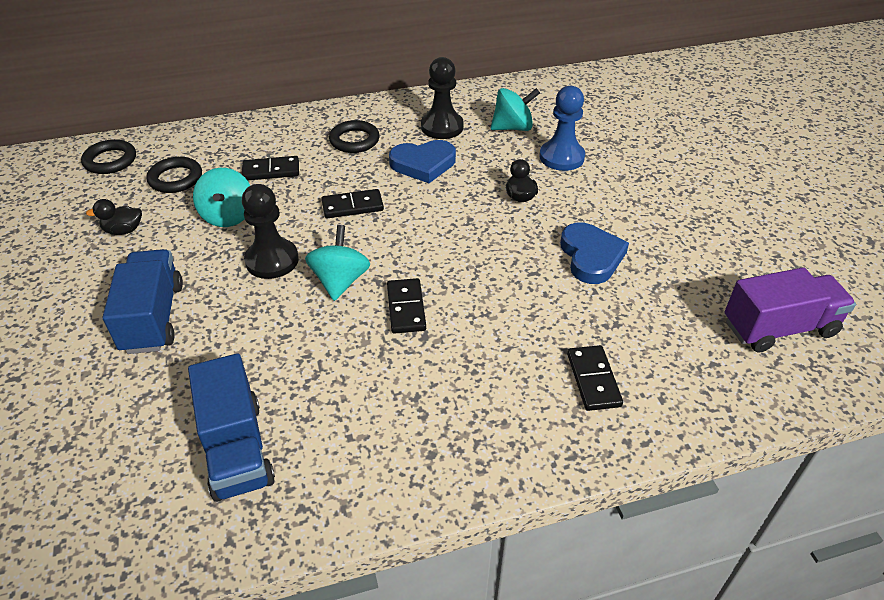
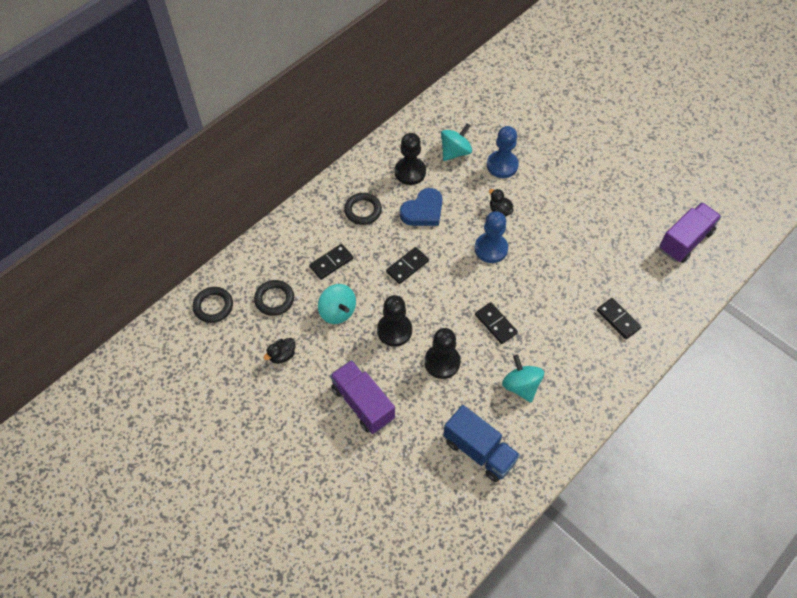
camera: 30 degrees left, 15 degrees up
blue truck [103,249,183,354] -> purple truck [330,360,395,434]
turquoise spinning top [305,225,370,301] -> turquoise spinning top moved to [502,355,544,402]
blue heart [560,222,629,284] -> none
none -> black pawn [424,328,461,379]
none -> blue pawn [475,211,508,263]

